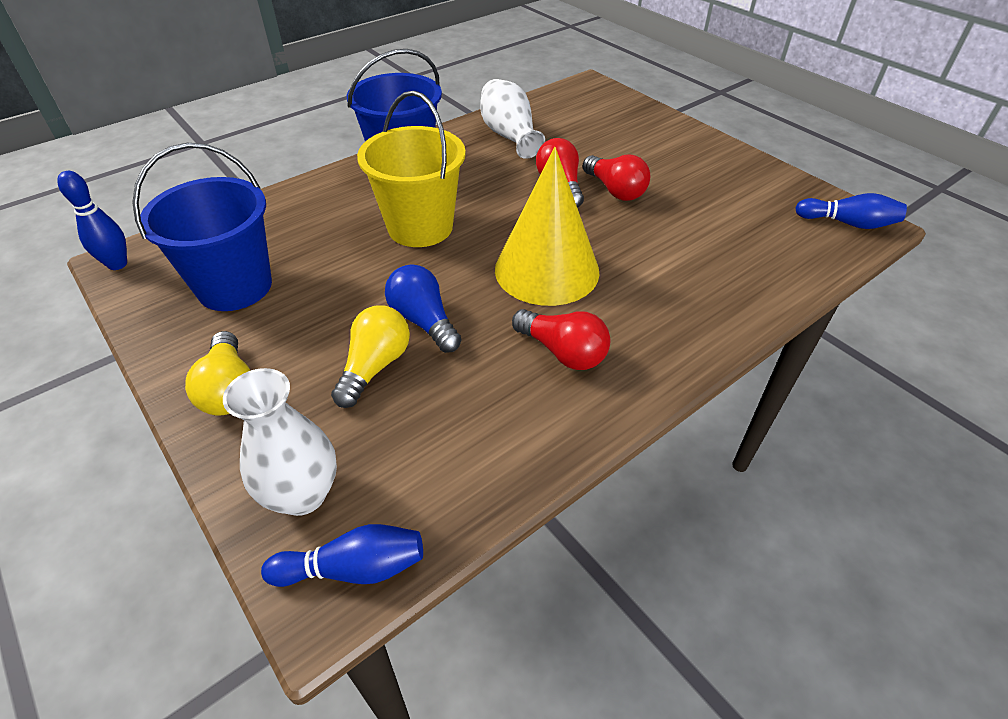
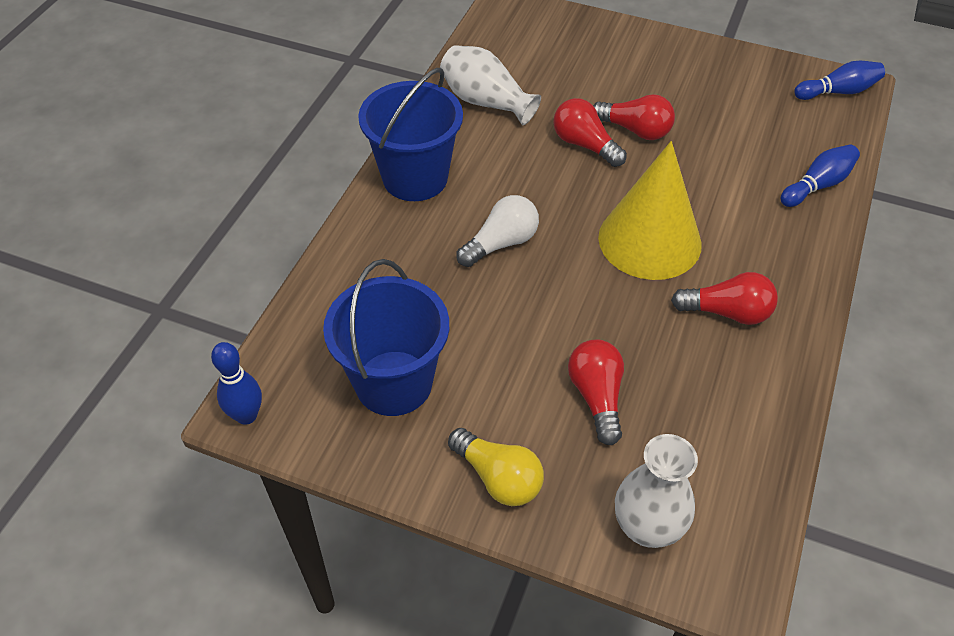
camera: 30 degrees left, 5 degrees up
blue bowling pin [261,524,423,587] -> blue bowling pin moved to [780,144,860,207]
yellow light bulb [331,305,410,408] -> red light bulb [568,340,624,445]
yellow bucket [357,91,466,247] -> white light bulb [457,195,539,267]
blue light bulb [385,264,461,353] -> none

